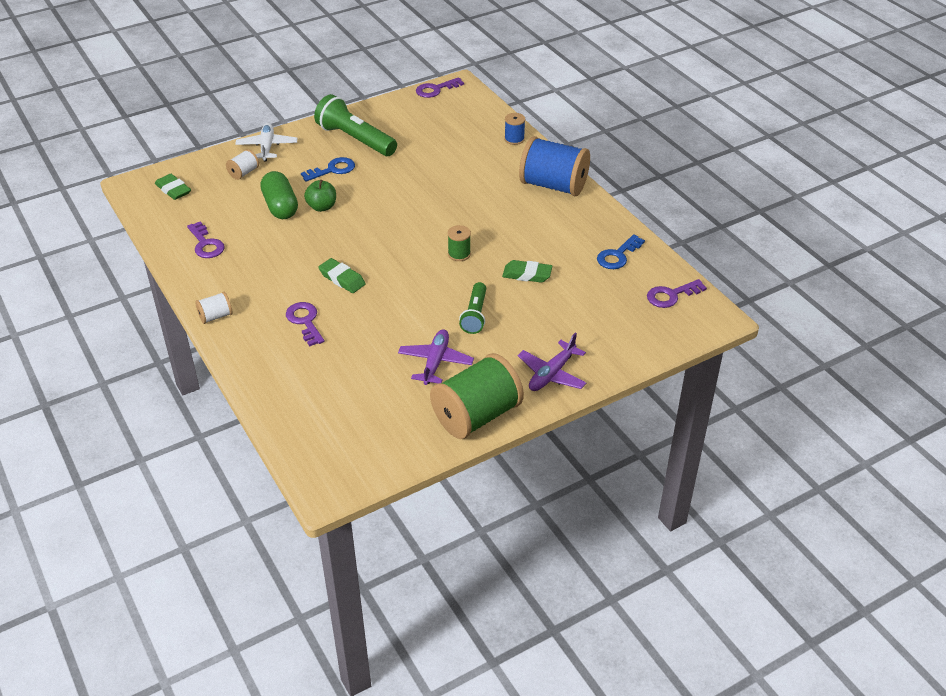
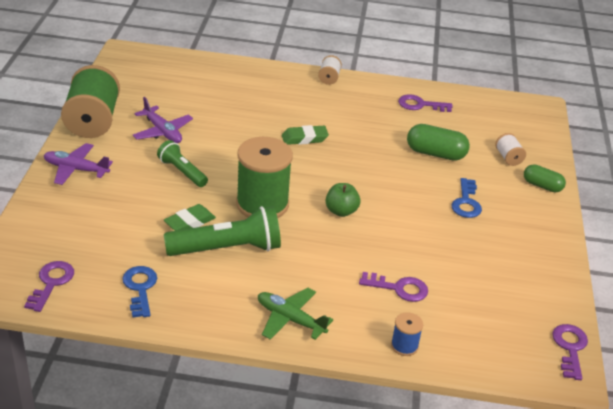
camera: 125 degrees right, 5 degrees down
green eraser [155,174,191,200] -> none
white plane [235,123,298,162] -> green capsule [524,164,566,192]
purple key [286,302,325,347] -> purple key moved to [359,272,428,302]
green apple [304,180,336,212] -> green apple moved to [325,183,361,217]
green flashlight [314,94,397,156] -> green flashlight moved to [164,206,281,256]
green spool [447,225,471,261] -> green spool [236,137,293,218], size x2.22
purple plane [518,333,587,391] -> purple plane turned 60 degrees counterclockwise [44,143,113,185]
blue spool [519,136,590,196] -> green plane [258,288,333,340]

